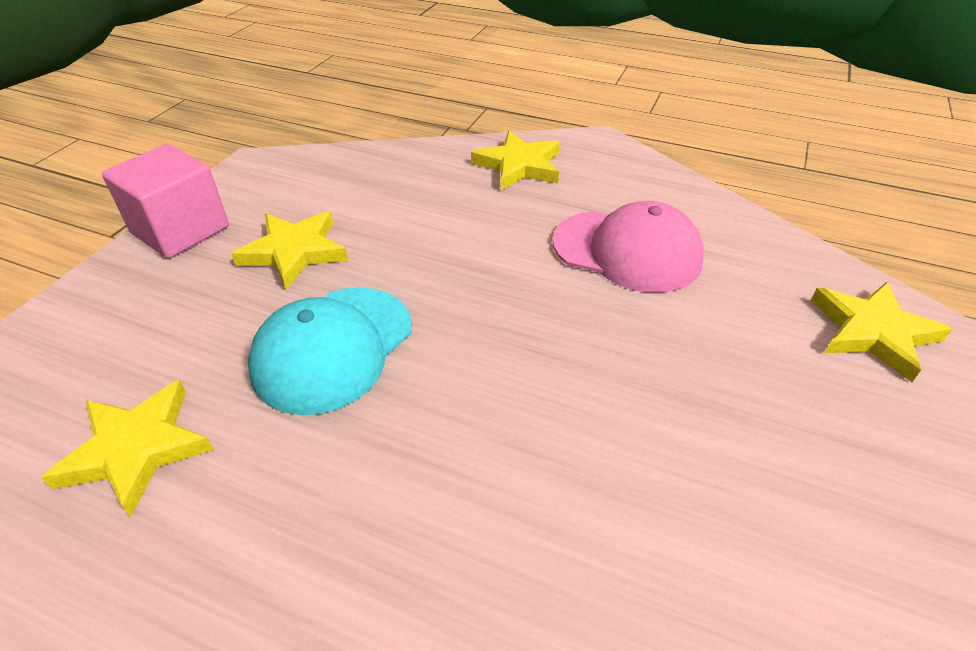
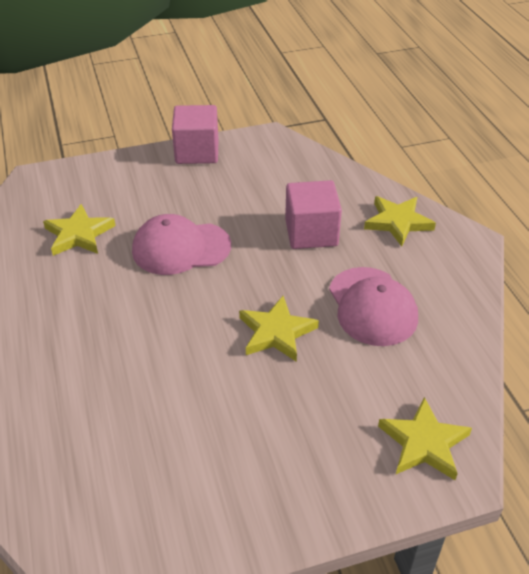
camera: 50 degrees right, 0 degrees up
yellow star [231,211,348,290] -> yellow star moved to [239,296,319,362]
turquoise cap [248,287,412,415] -> pink cap [132,214,231,275]
none -> pink cube [285,180,342,249]

